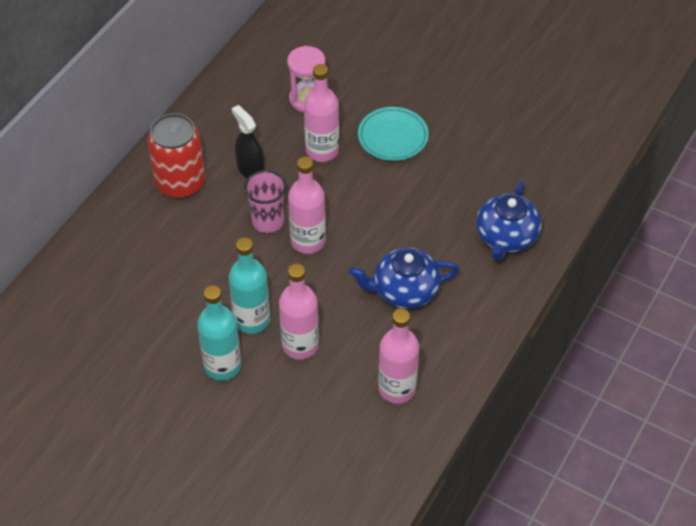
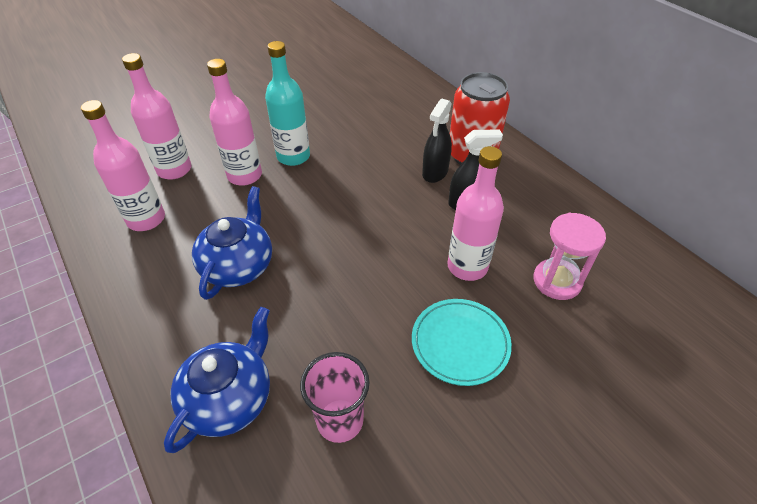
camera: 115 degrees right, 5 degrees down
turquoise bottle [197,285,241,381] -> none
pink cup [244,170,287,233] -> pink cup moved to [300,352,370,443]
pink bottle [288,157,326,254] -> pink bottle moved to [122,53,191,180]
blue teapot [476,181,542,261] -> blue teapot turned 75 degrees clockwise [164,307,270,453]
none -> black spray bottle [422,98,452,183]

